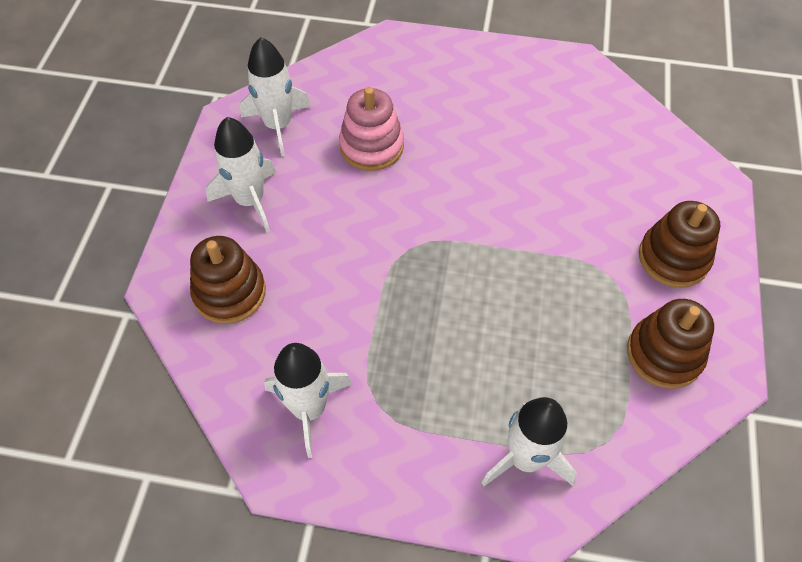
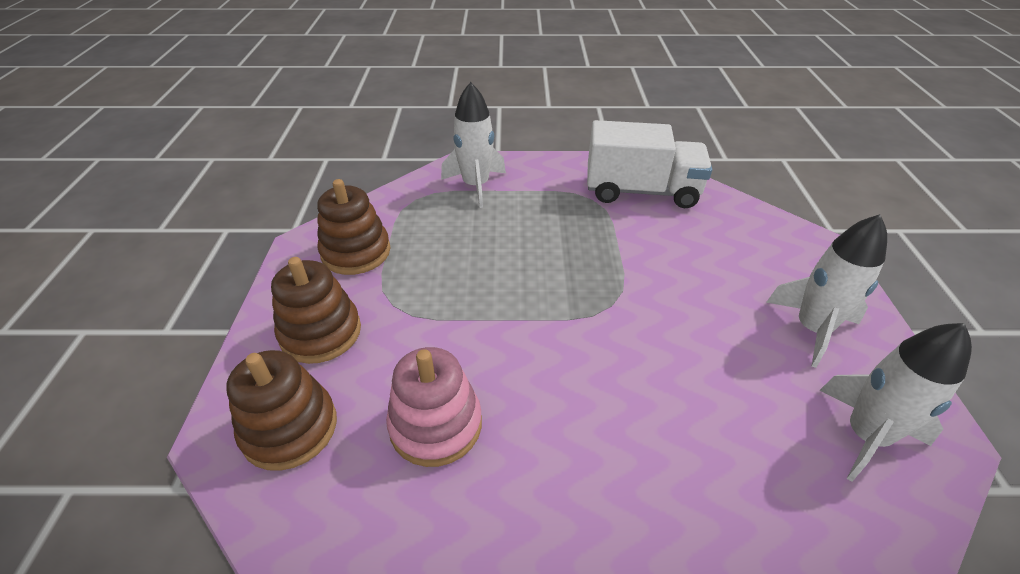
camera: 170 degrees right, 15 degrees down
brown stacking toy [190,236,266,324] -> brown stacking toy moved to [226,350,337,471]
white rocket [264,343,353,458] -> white truck [587,120,712,208]
pink stacking toy [339,87,404,171] -> pink stacking toy moved to [386,347,482,467]

